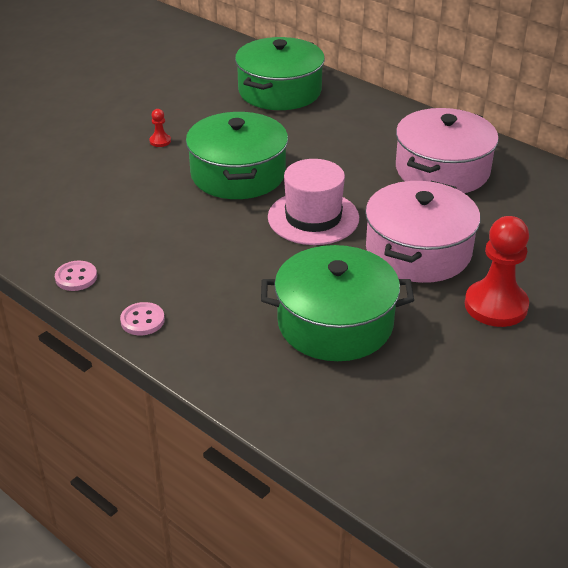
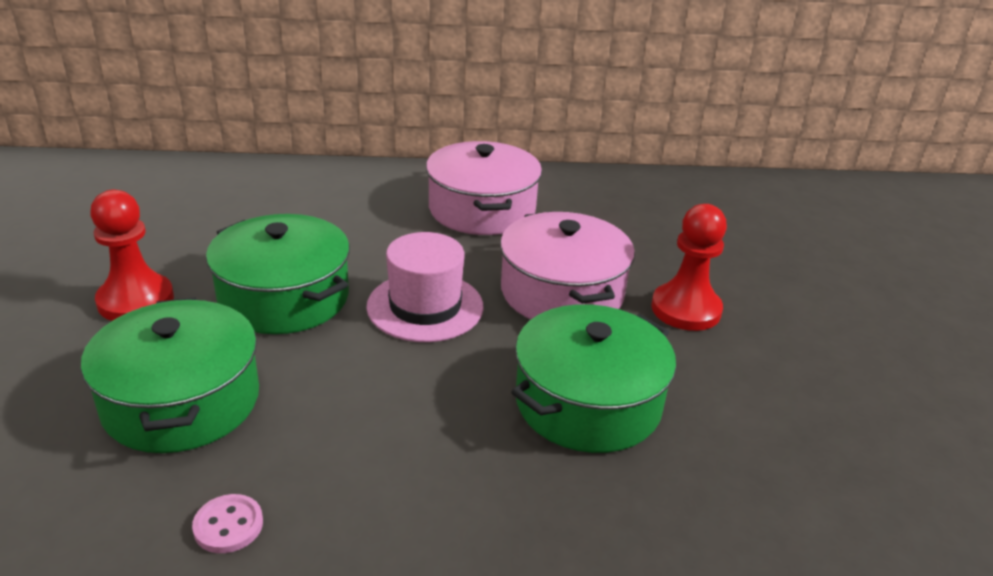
camera: 45 degrees left, 5 degrees down
pink button [120,302,165,335] -> none
red pawn [149,109,171,147] -> red pawn [90,190,174,321], size x2.35
green pot [235,37,325,110] -> green pot moved to [81,298,259,453]

